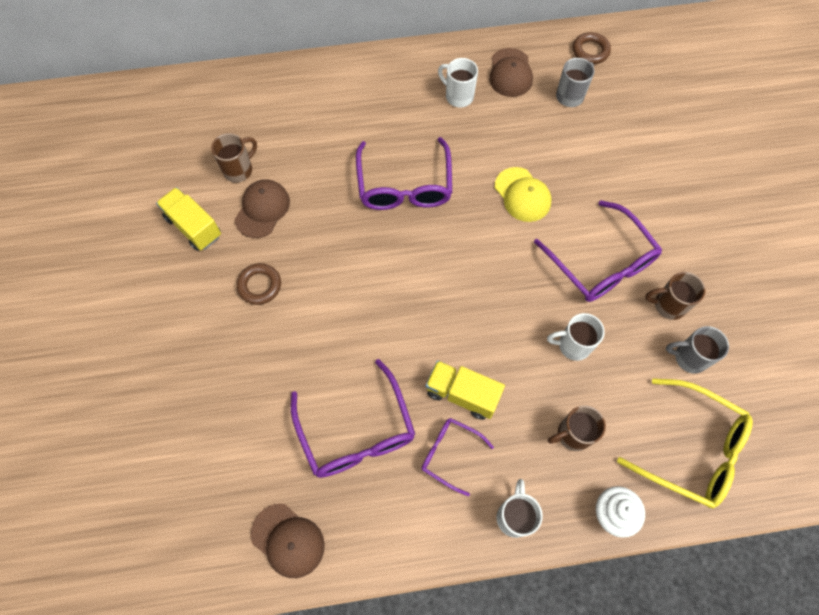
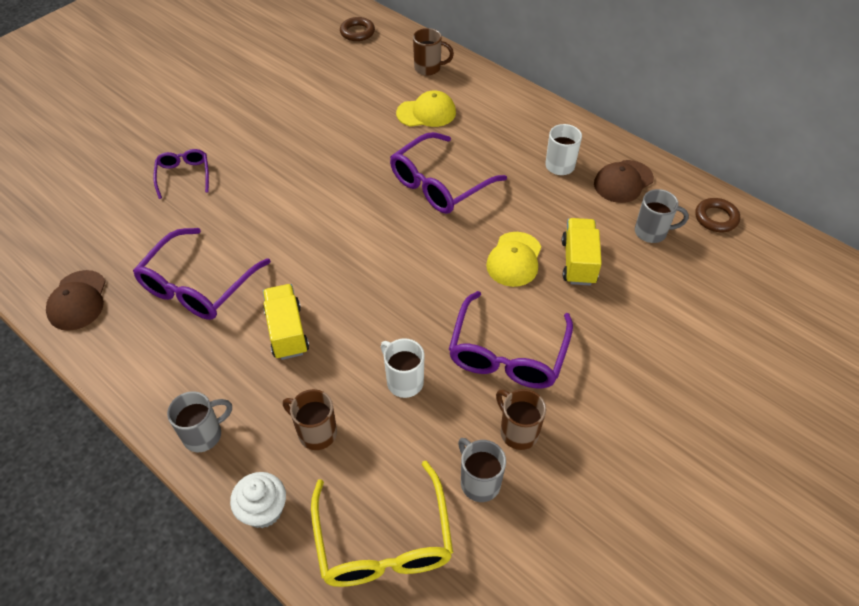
camera: 50 degrees right, 15 degrees down
yellow truck [156,187,221,251] -> yellow truck moved to [562,218,602,285]
brown mug [211,133,257,182] -> brown mug moved to [413,28,454,75]
brown cap [234,179,290,238] -> none
brown ring [237,263,281,305] -> brown ring moved to [340,17,375,41]
purple glasses [422,418,494,496] -> purple glasses moved to [153,149,209,199]
white mug [497,479,543,538] -> grey mug [167,391,232,452]
none -> yellow cap [396,90,456,127]

